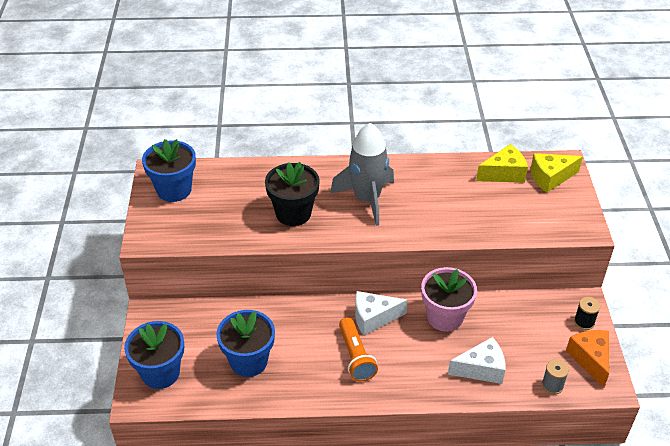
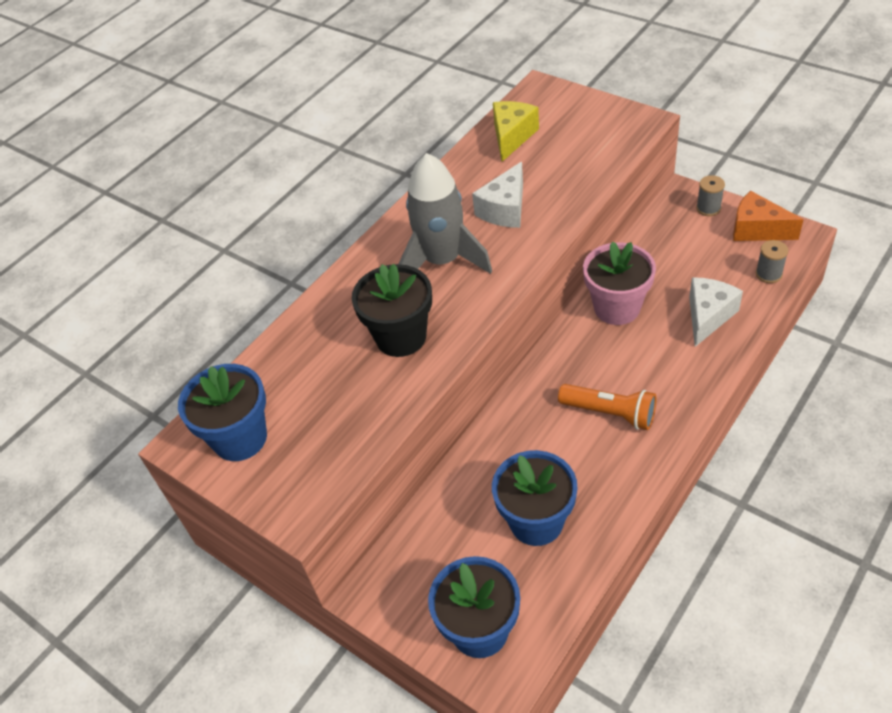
camera: 45 degrees left, 5 degrees up
white cheese [355,291,408,335] -> white cheese moved to [472,162,523,228]
yellow cheese [530,153,583,193] -> none
black spool [574,297,600,330] -> grey spool [696,175,725,216]

